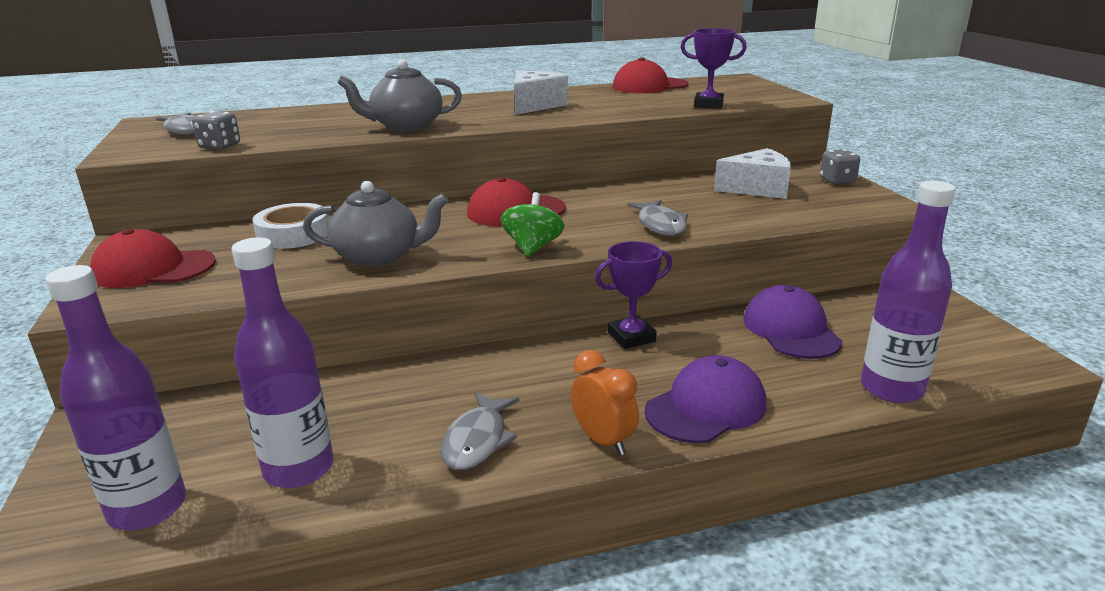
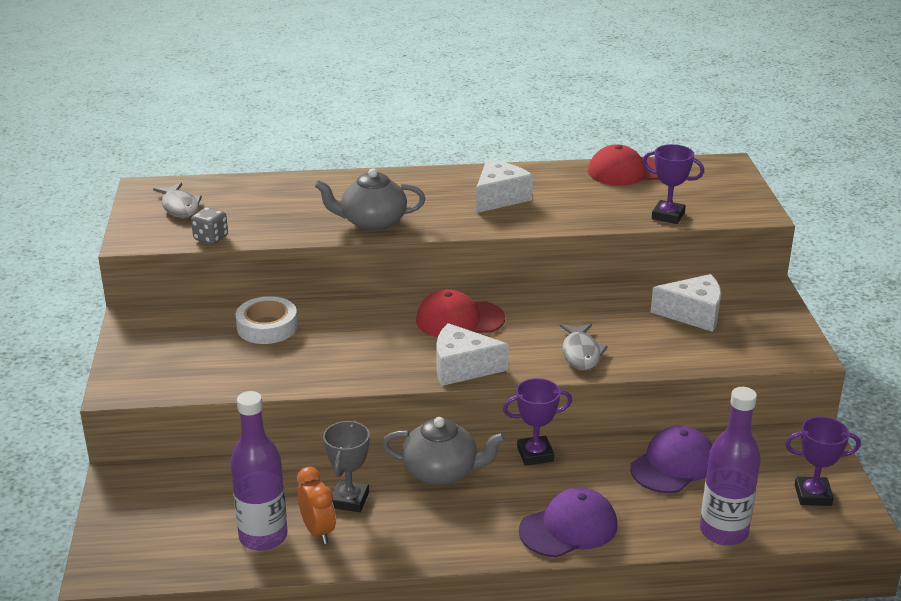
camera: 10 degrees right, 5 degrees up
purple bottle [45,265,186,530] -> none
red cap [90,229,216,288] -> none
grey teapot [303,181,449,267] -> grey teapot moved to [382,417,506,485]
grey fish [440,392,519,470] -> none
green spinning top [500,192,564,256] -> white cheese [436,323,509,386]
orange clock [571,350,639,455] -> orange clock moved to [297,467,336,544]
purple cap [744,285,843,359] -> purple cap turned 45 degrees clockwise [630,425,713,493]
grey dice [820,149,860,184] -> none
none -> grey trophy [323,421,370,512]
none -> purple trophy [785,416,861,506]

